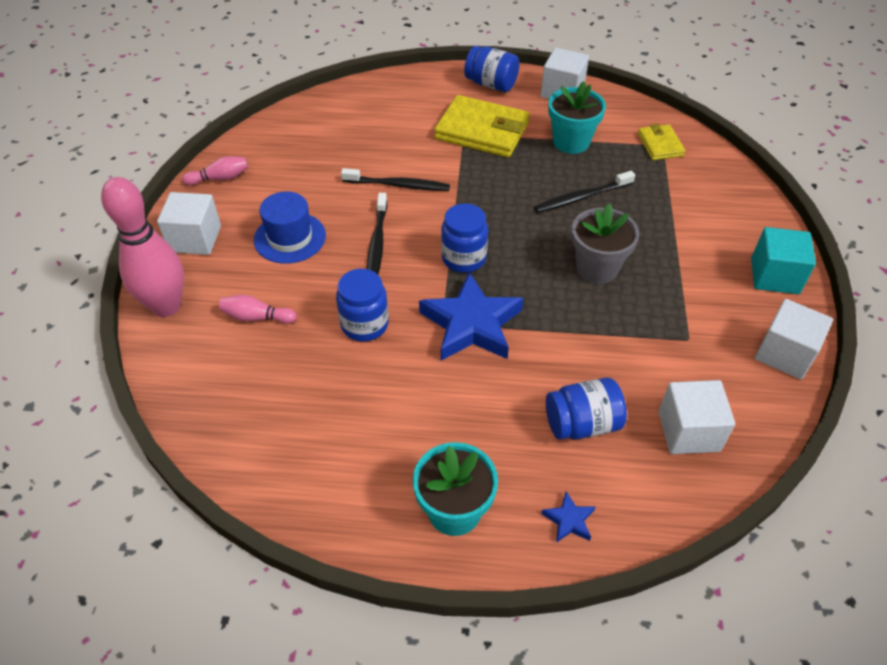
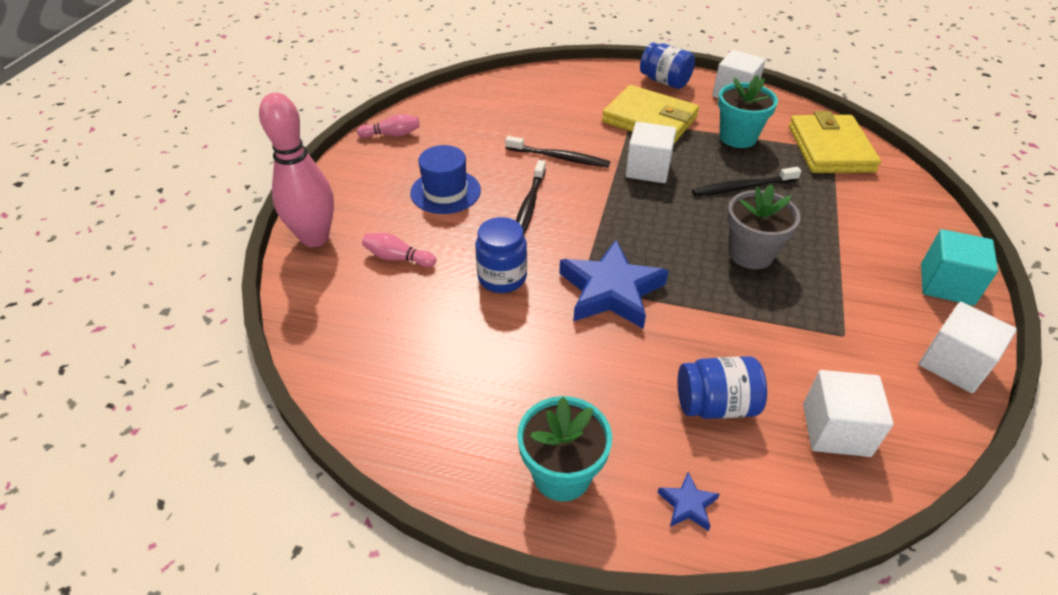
camera: 10 degrees right, 5 degrees down
white cube [157,192,221,255] -> white cube moved to [625,122,676,183]
blue jar [441,203,488,273] -> none
yellow wallet [638,124,686,160] -> yellow wallet [789,111,881,173], size x1.86

